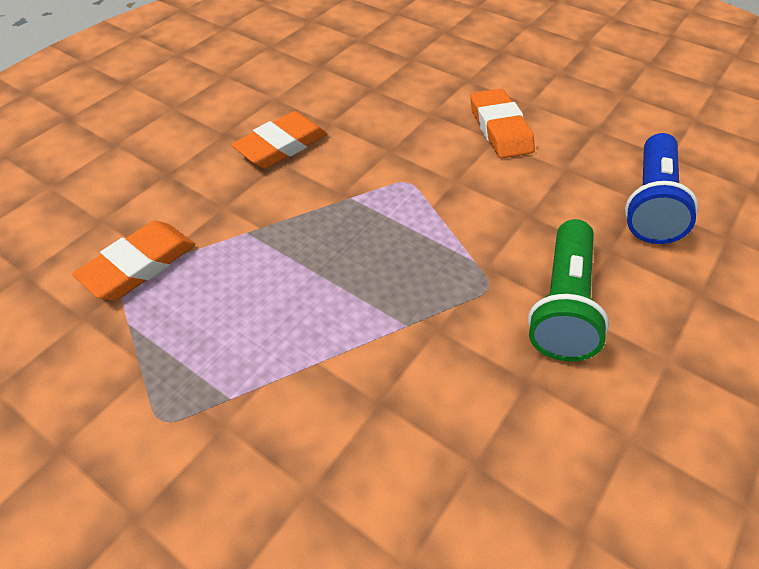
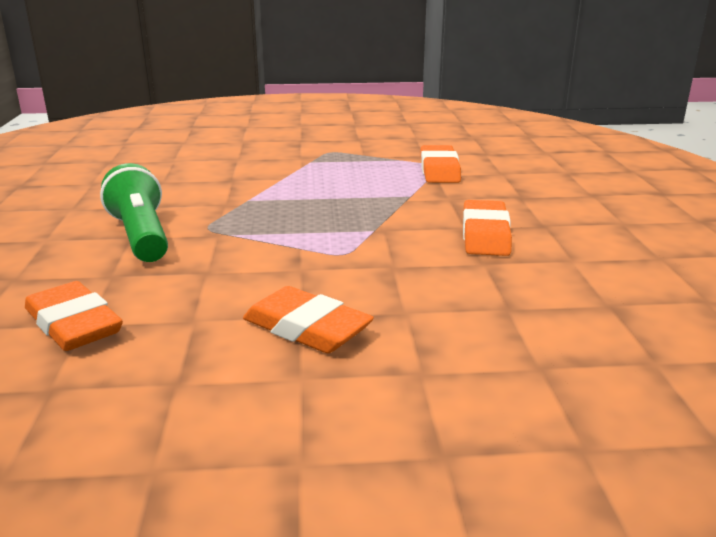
camera: 140 degrees right, 25 degrees down
blue flashlight [625,133,698,244] -> orange eraser [25,281,123,351]

